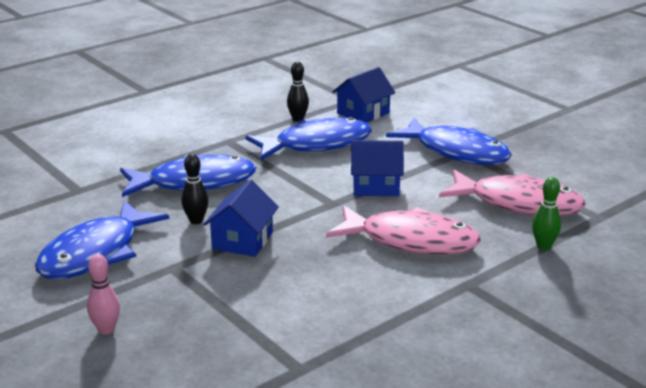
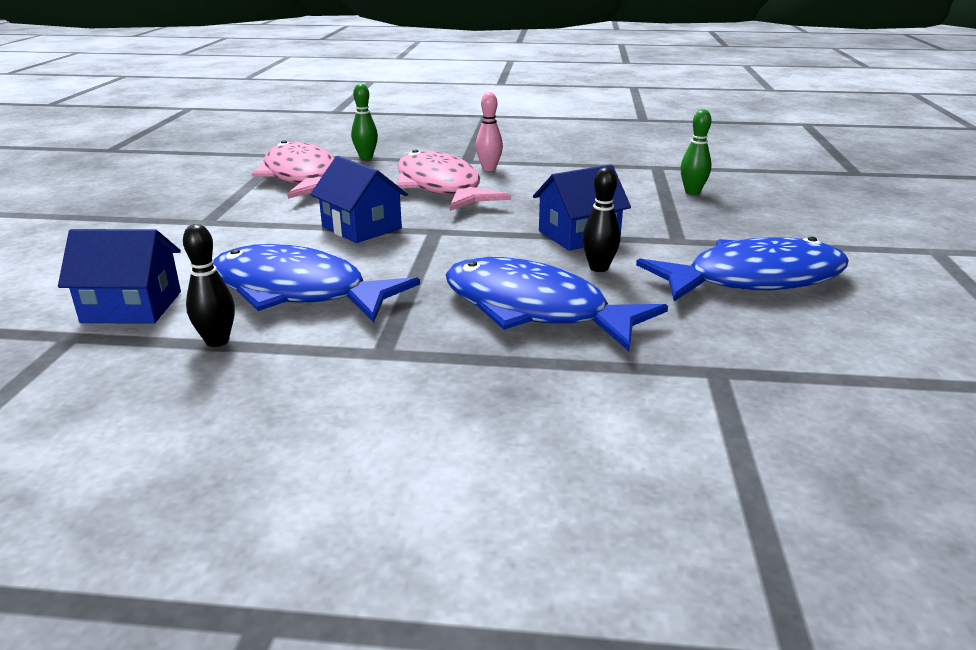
camera: 135 degrees left, 0 degrees up
pink bowling pin [87,254,120,335] -> pink bowling pin moved to [476,92,503,171]
blue fish [386,118,512,165] -> none
none -> green bowling pin [680,109,712,195]

